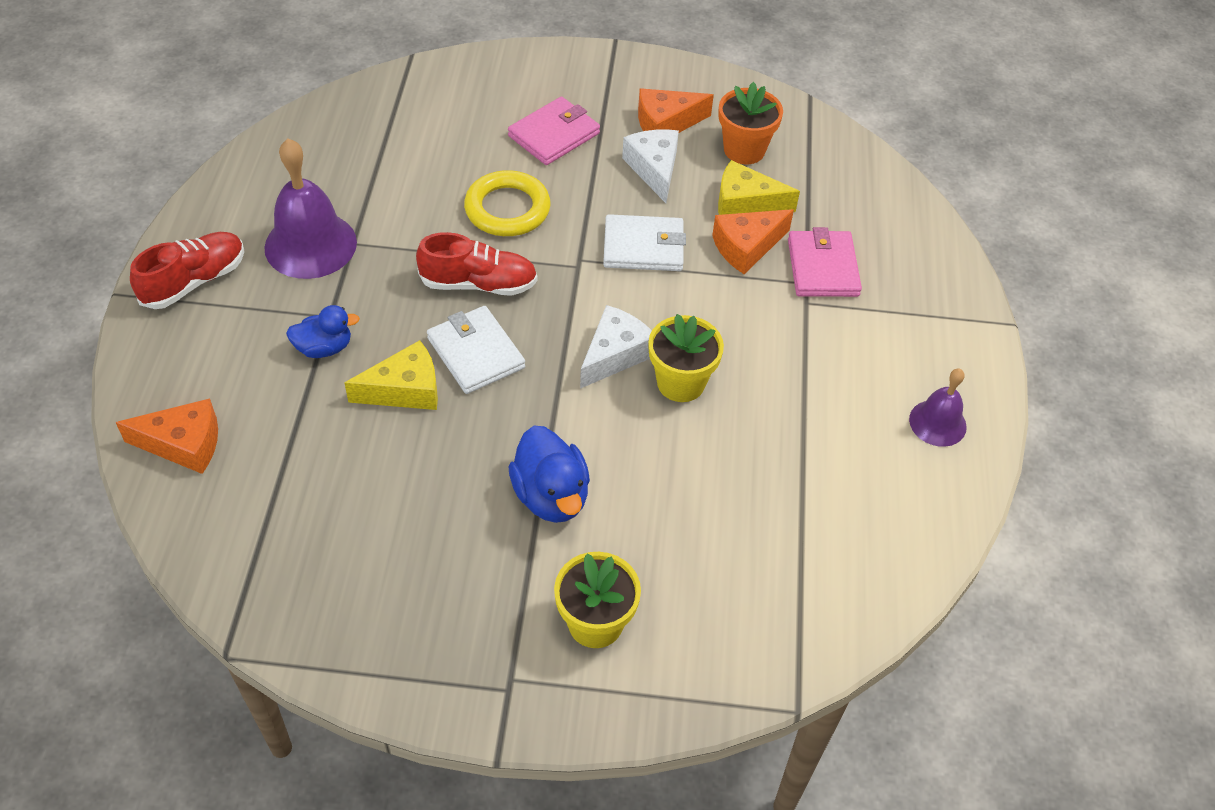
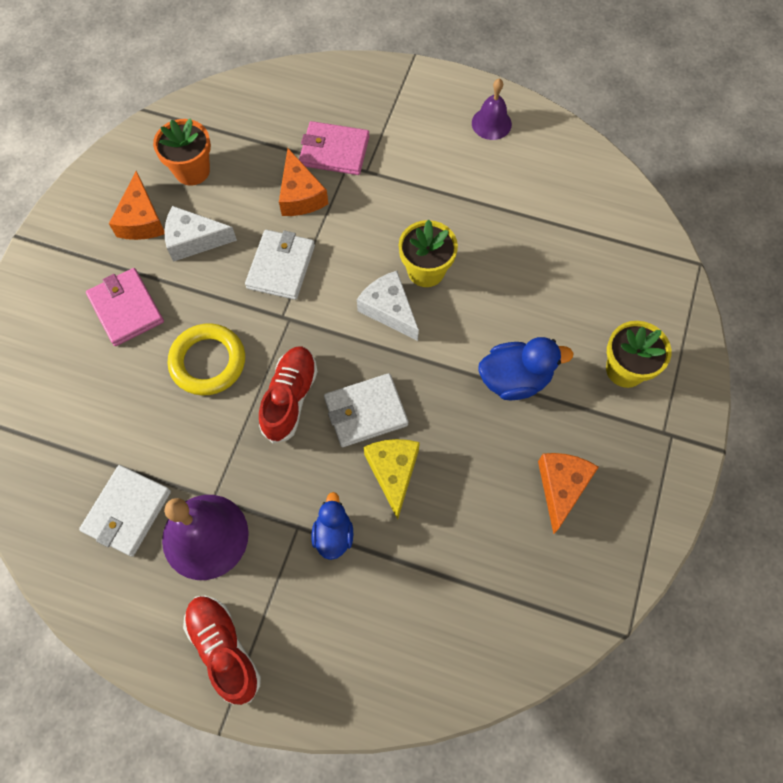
camera: 75 degrees left, 15 degrees up
orange cheese [116,398,218,474] -> orange cheese moved to [538,453,599,534]
yellow cheese [718,160,800,215] -> none
none -> white wallet [79,465,171,557]

